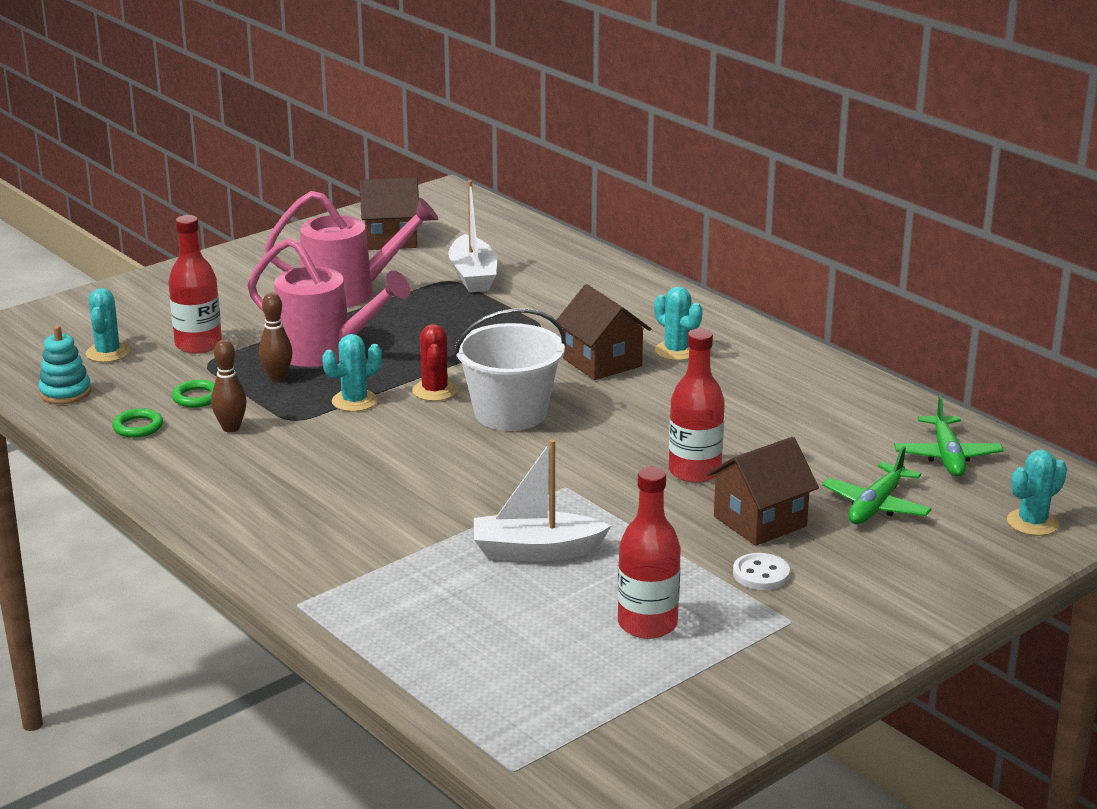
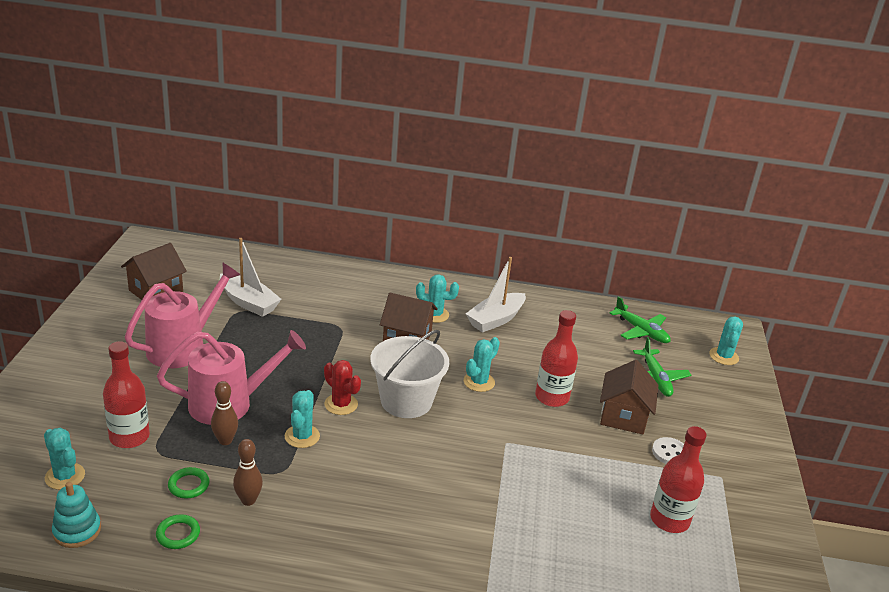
camera: 45 degrees left, 5 degrees up
white boat [474,439,611,561] -> white boat moved to [466,257,526,333]
none -> turquoise cactus [464,337,500,392]

